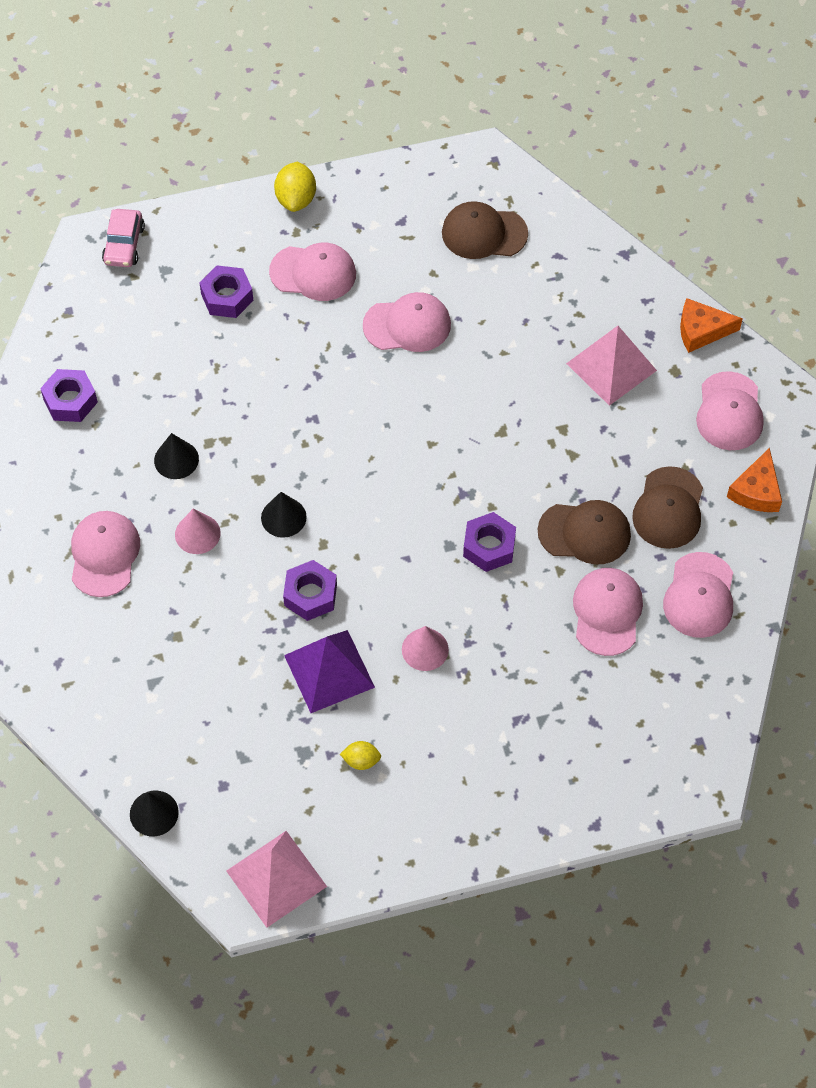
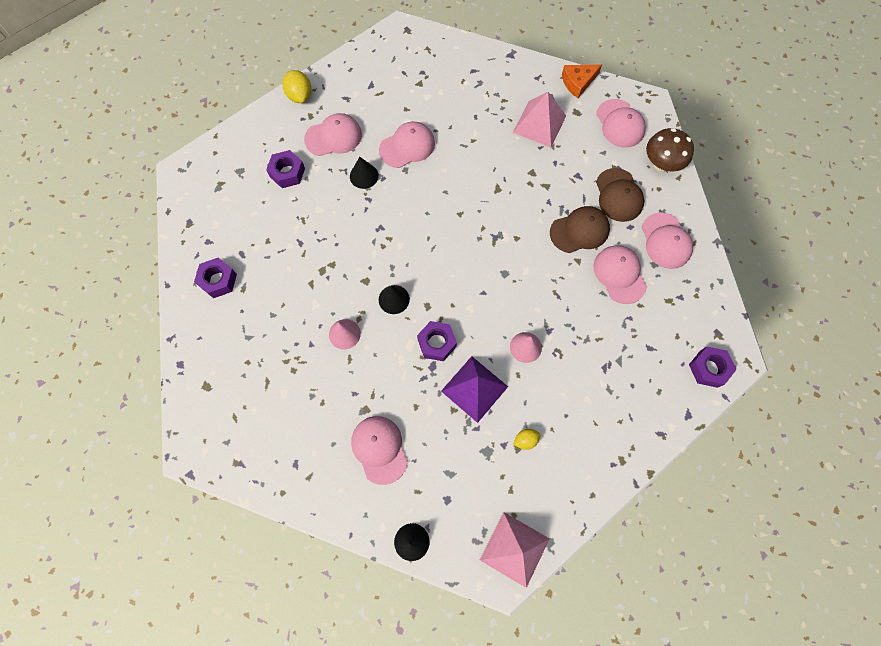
camera: 25 degrees left, 10 degrees up
pink cap [71,511,140,597] -> pink cap moved to [351,416,408,485]
pink car [102,209,145,267] -> none
black cone [154,433,199,479] -> black cone moved to [350,157,379,189]
brown cap [442,201,528,259] -> none
purple nut [463,512,516,572] -> purple nut moved to [689,347,737,388]
orange cheese [727,448,782,512] -> brown mushroom [646,128,694,172]

